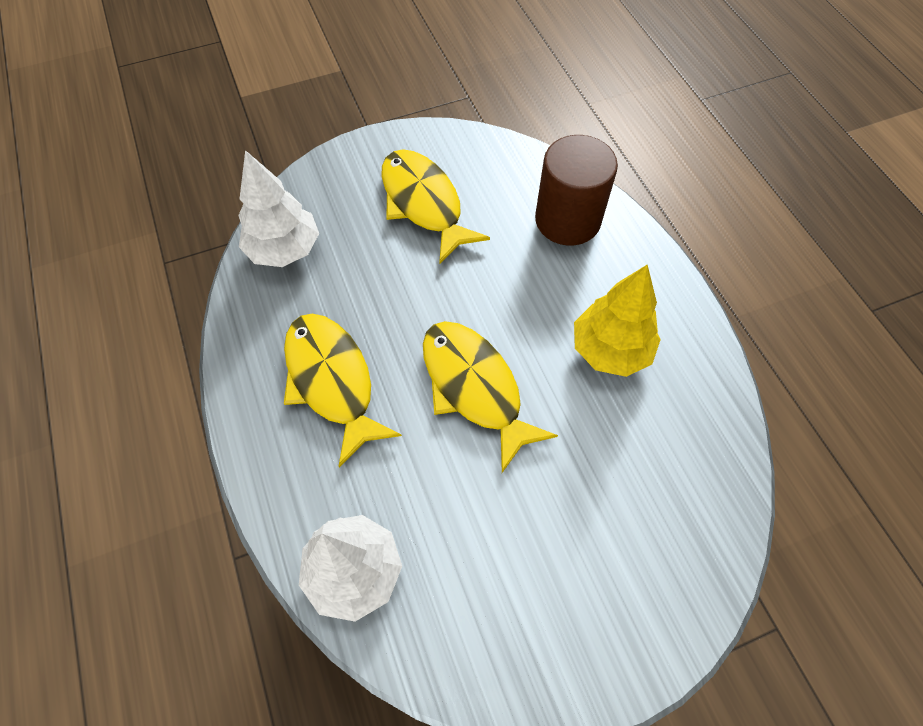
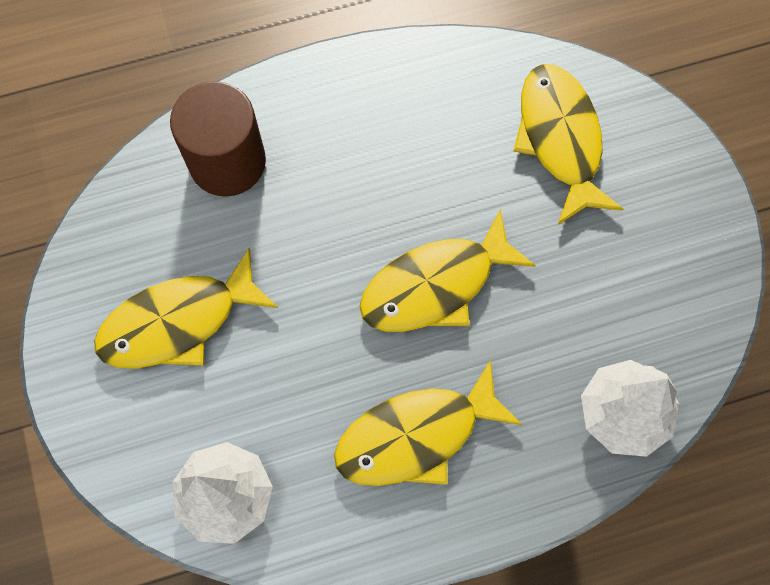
camera: 85 degrees left, 10 degrees up
yellow tree [574,265,661,377] -> none
none -> yellow fish [513,64,623,225]

